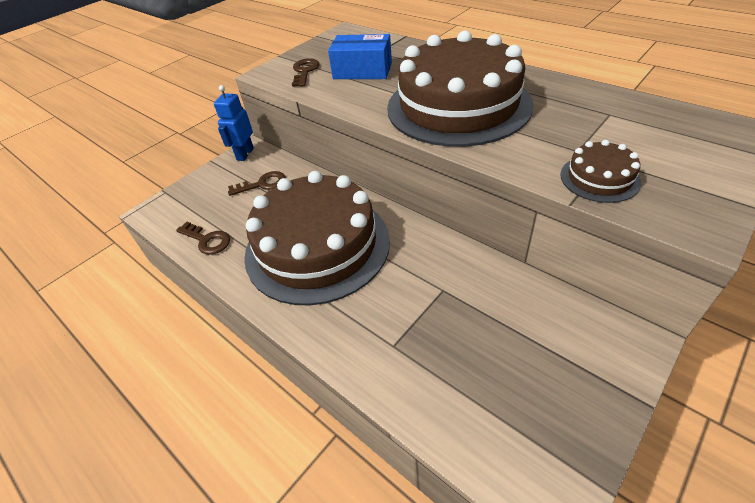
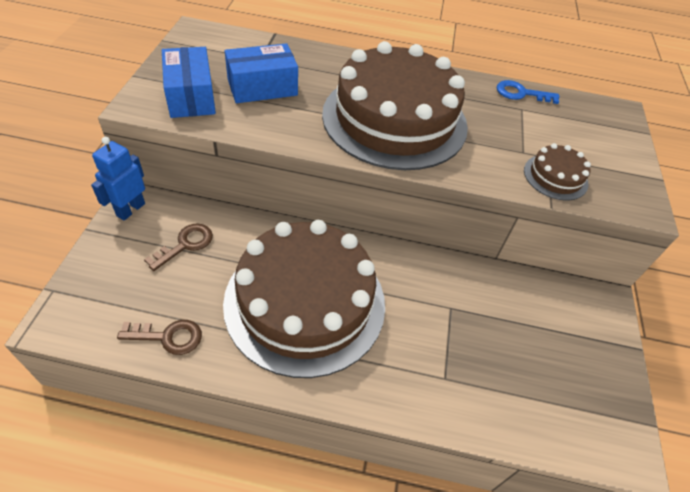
camera: 40 degrees left, 5 degrees up
blue robot [214,85,254,161] -> blue robot turned 45 degrees clockwise [91,137,145,221]
brown key [292,58,320,87] -> blue box [162,47,216,118]
none -> blue key [497,80,559,104]

